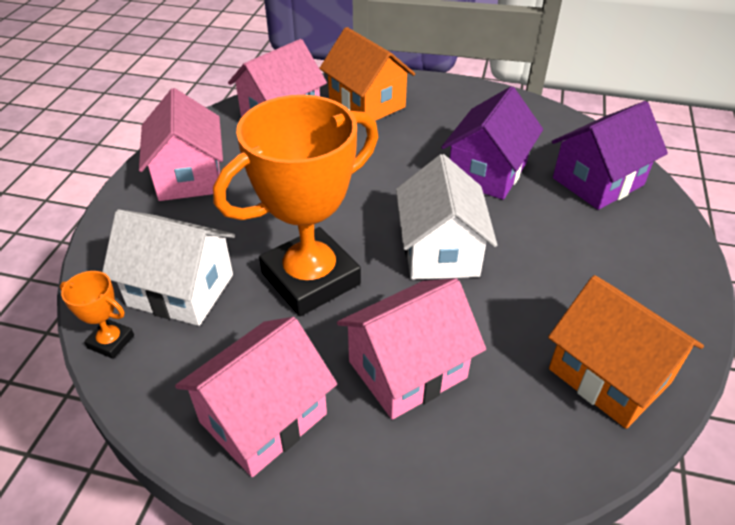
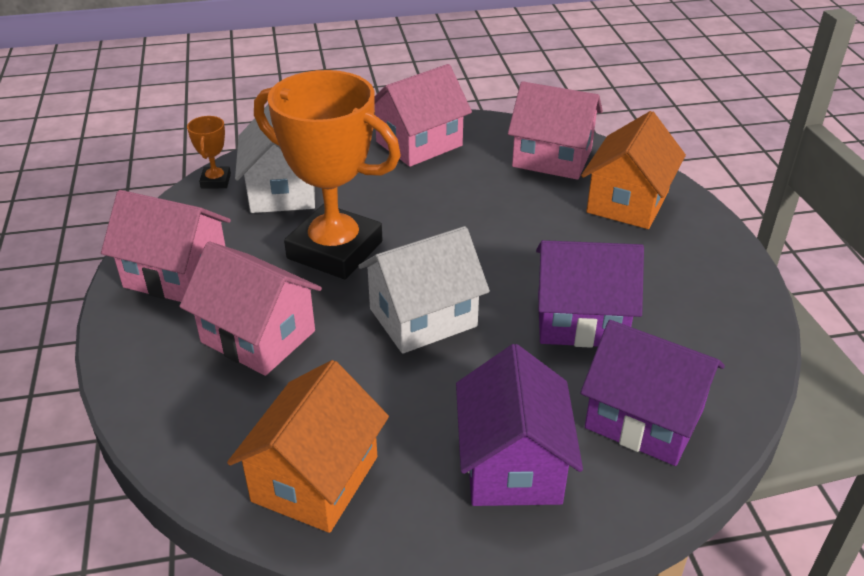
camera: 65 degrees right, 5 degrees down
none -> purple house [456,344,583,506]

